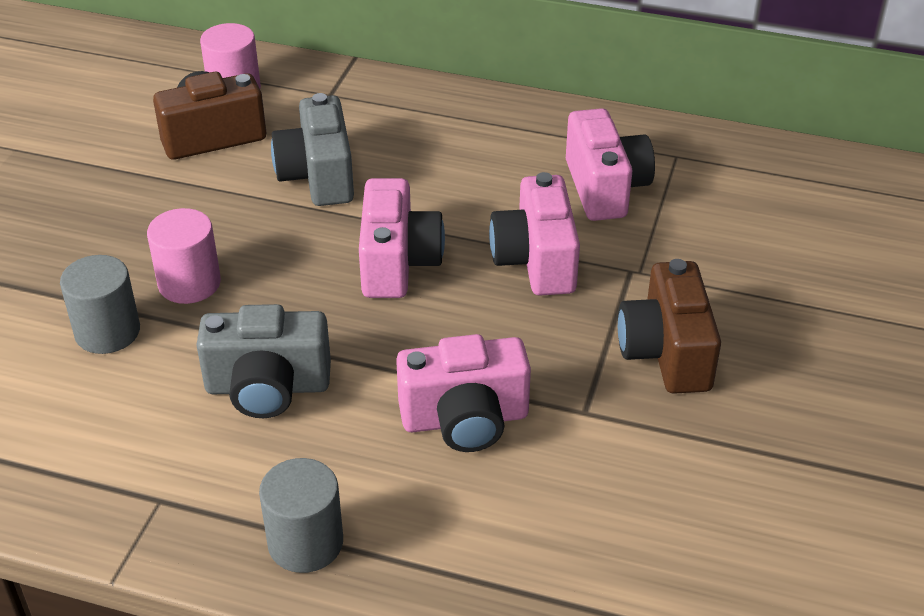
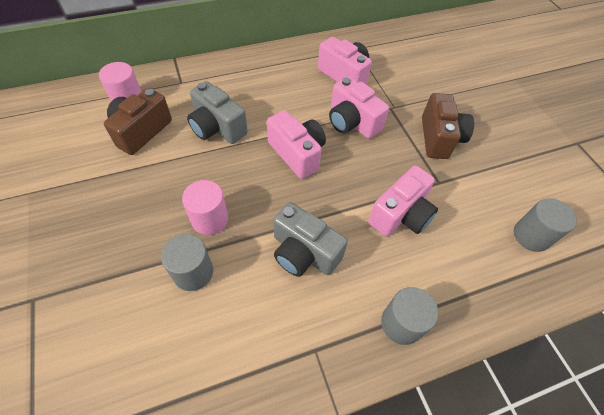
camera: 40 degrees left, 15 degrees up
grey camera [196,304,331,418] -> grey camera turned 75 degrees clockwise [273,202,348,277]
brown camera [618,259,721,394] -> brown camera turned 135 degrees counterclockwise [422,93,474,159]
none -> grey cylinder [514,198,577,252]

